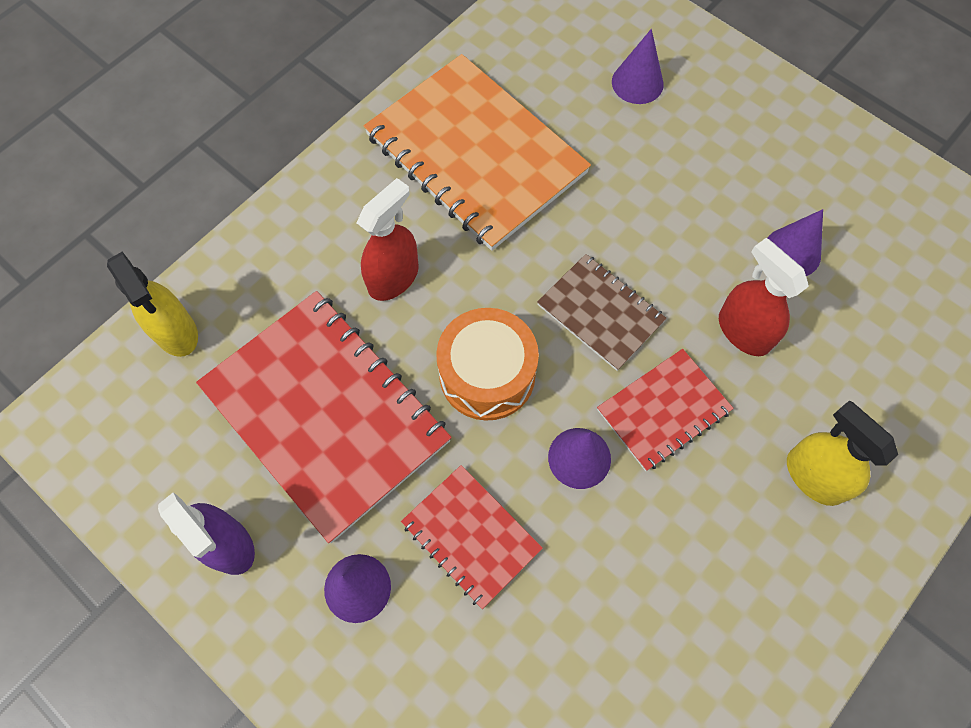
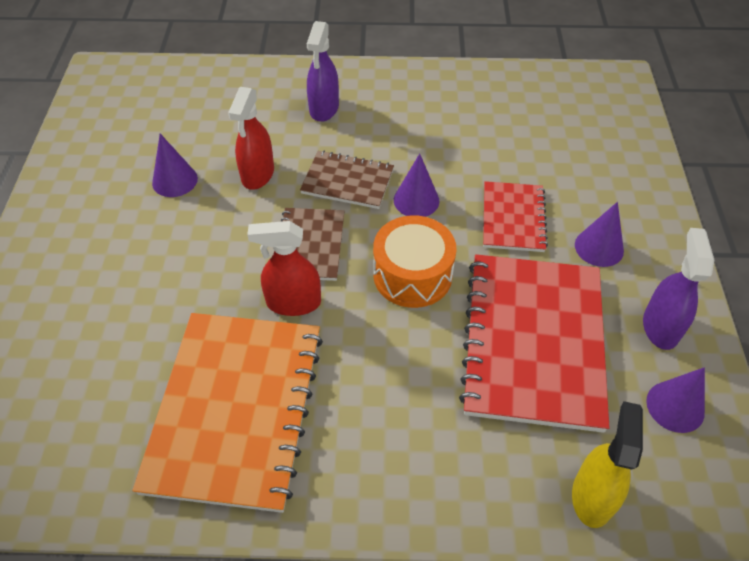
camera: 130 degrees left, 15 degrees down
red spray bottle [357,178,419,301] -> red spray bottle moved to [247,221,321,316]
red notebook [597,349,734,471] -> brown notebook [300,150,394,209]
purple cone [612,29,664,104] -> purple cone moved to [646,367,705,433]
yellow spray bottle [787,401,898,506] -> purple spray bottle [307,21,339,122]

